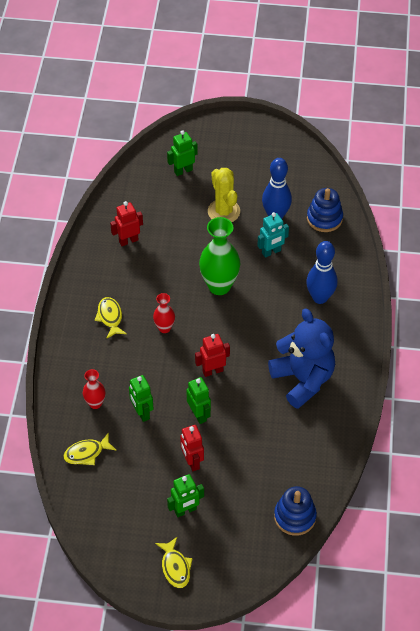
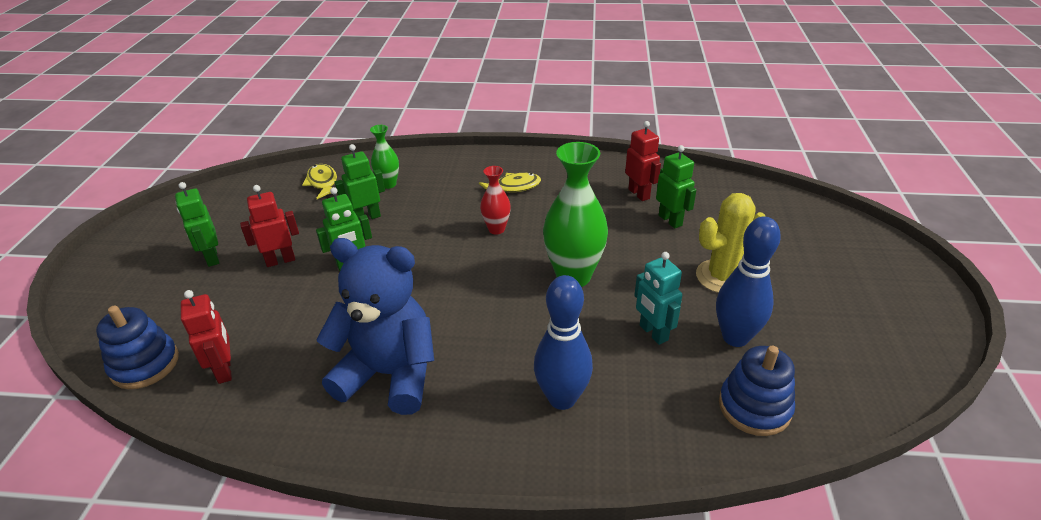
camera: 90 degrees right, 15 degrees down
red vase [83,369,105,409] -> green vase [370,125,399,189]
yellow fish [155,537,193,588] -> none
green robot [167,130,198,176] -> green robot moved to [656,145,696,228]
red robot [195,334,230,377] -> red robot moved to [181,290,232,384]
blue teddy bear [268,308,335,409] -> blue teddy bear turned 135 degrees counterclockwise [316,238,434,415]

